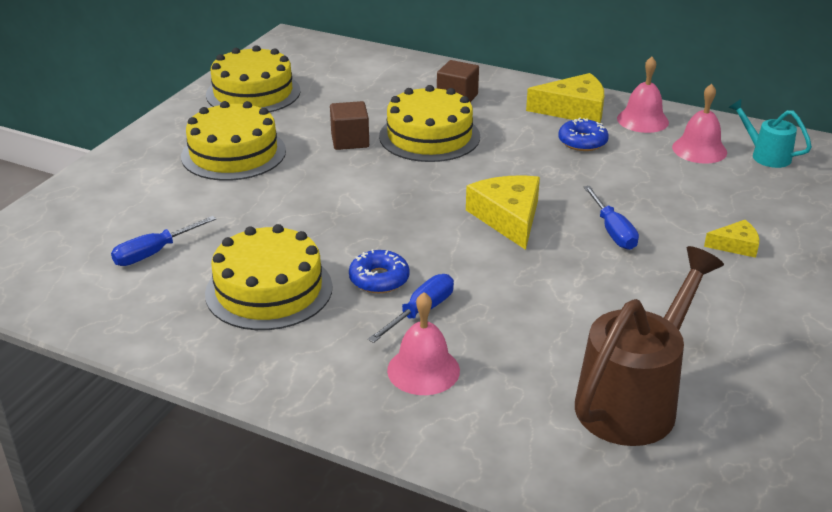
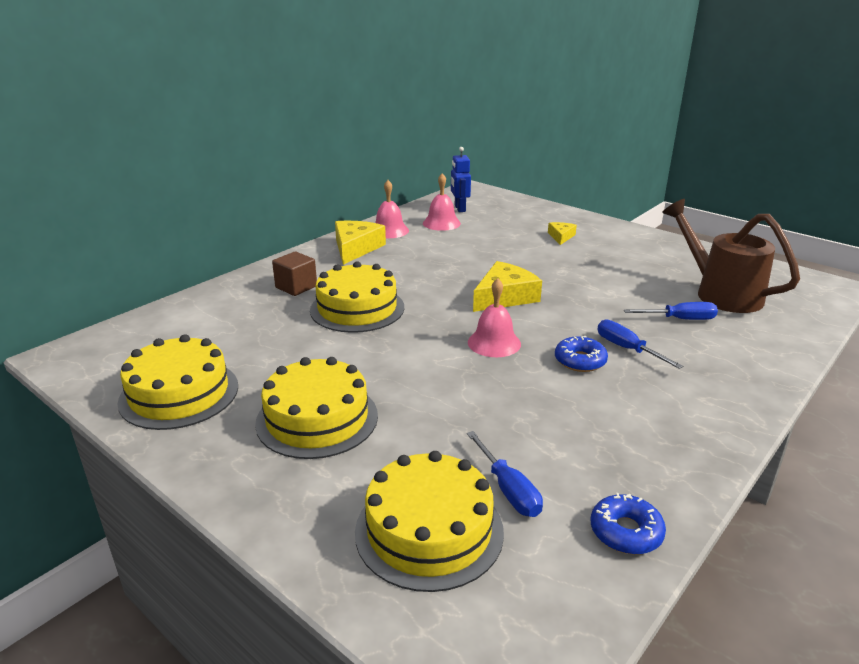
camera: 75 degrees left, 5 degrees down
yellow cake [205,224,333,330] -> yellow cake moved to [355,451,504,592]
brown cube [330,101,369,150] -> none
pink bell [387,292,460,395] -> pink bell moved to [468,278,521,357]
yellow cheese [466,175,540,250] -> yellow cheese turned 135 degrees clockwise [473,261,542,312]
blue donut [558,117,609,151] -> blue donut moved to [591,493,666,555]
blue screwdriver [584,186,639,250] -> blue screwdriver moved to [624,302,718,320]
turquoise watering can [728,99,812,168] -> blue robot [451,147,471,212]

